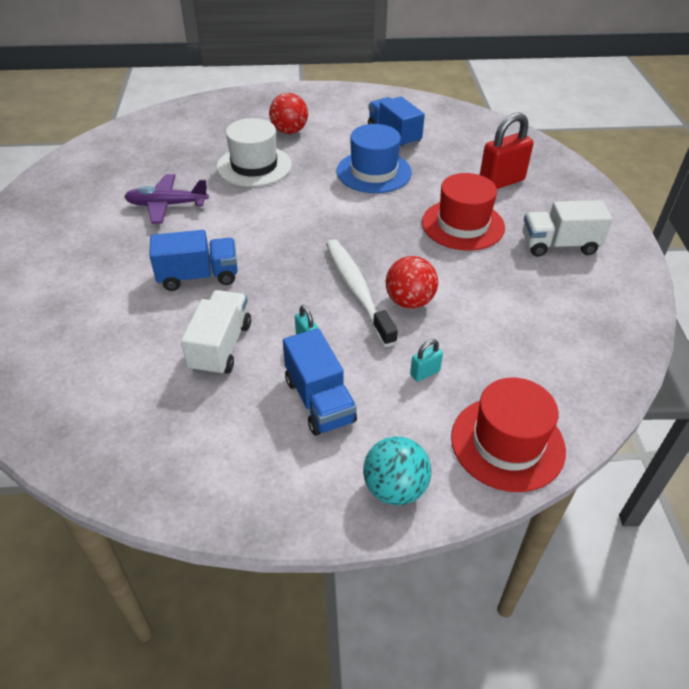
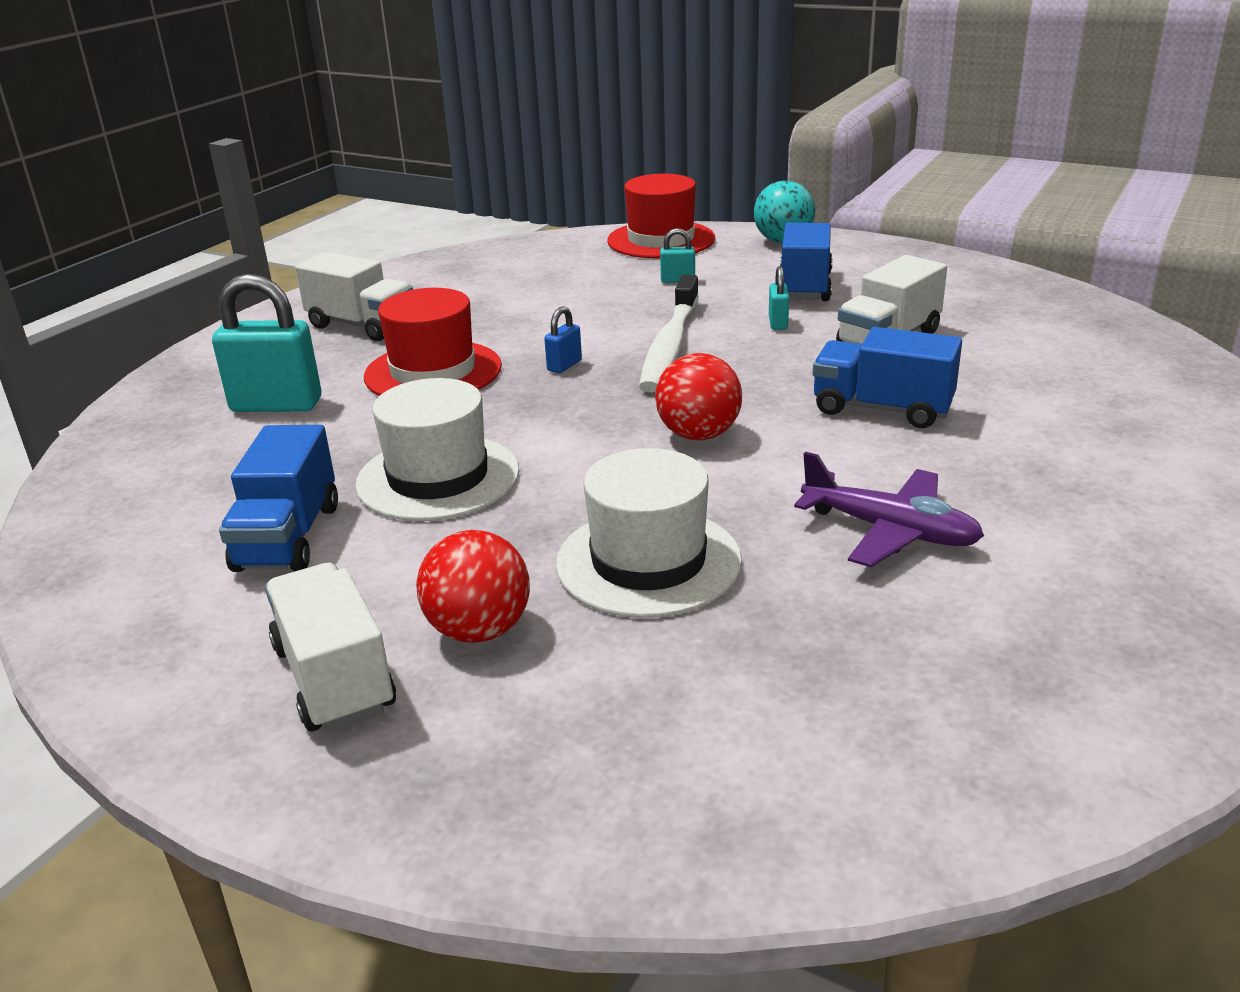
camera: 145 degrees left, 15 degrees down
blue hat [336,124,412,193] -> white hat [355,378,520,521]
red ball [386,256,438,309] -> red ball moved to [655,353,742,440]
red padlock [480,113,534,189] -> turquoise padlock [212,274,321,412]
none -> white truck [265,563,396,732]
none -> blue padlock [544,306,582,373]

